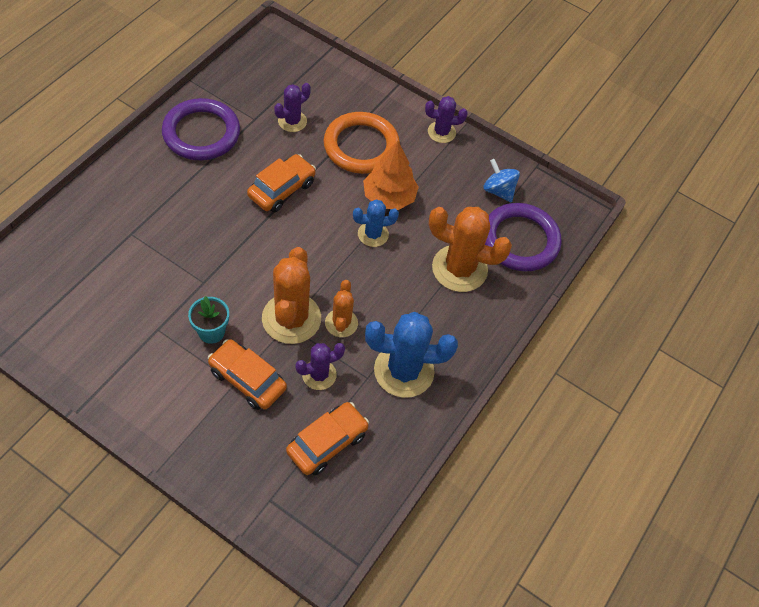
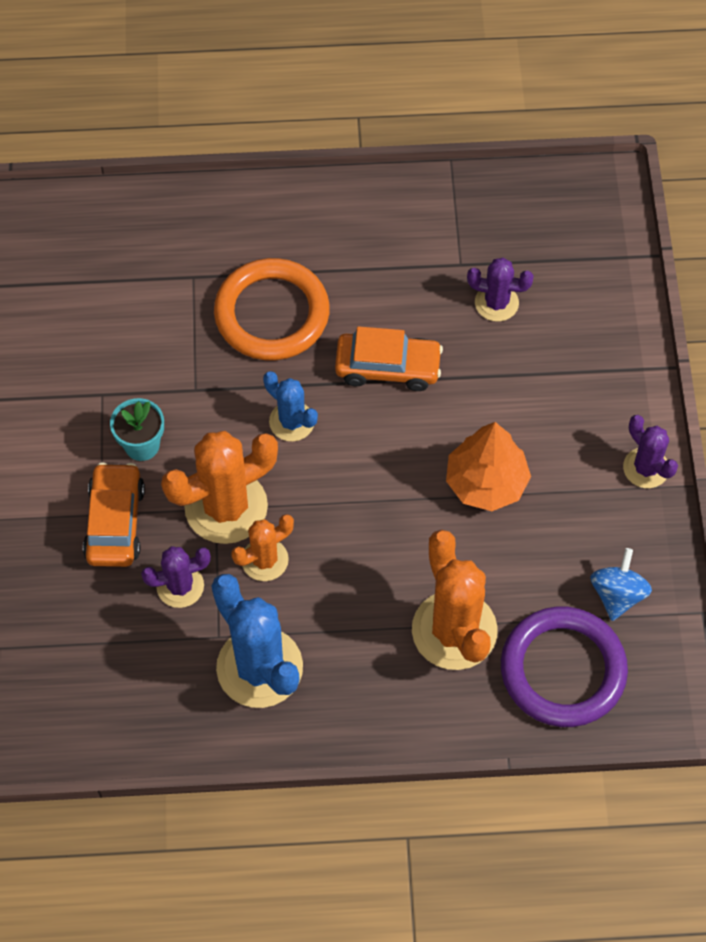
camera: 60 degrees right, 5 degrees up
purple ring [162,98,240,160] -> none
orange car [286,402,369,475] -> none
purple cactus [295,343,345,390] -> purple cactus turned 45 degrees counterclockwise [141,546,211,608]
orange ring [323,112,400,174] -> orange ring moved to [214,258,330,360]
blue cactus [353,200,399,247] -> blue cactus moved to [263,371,318,442]

